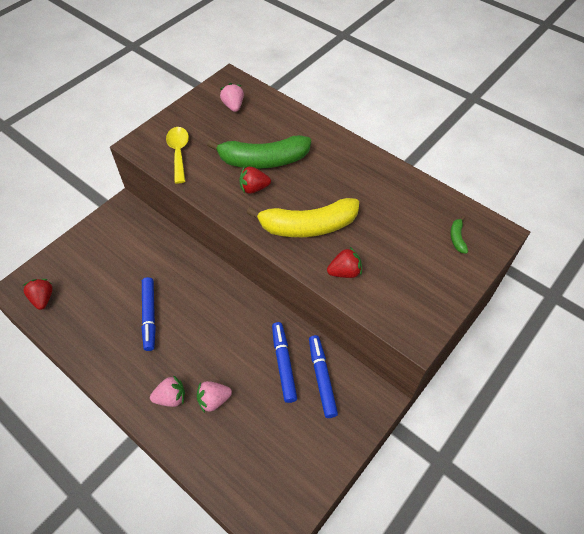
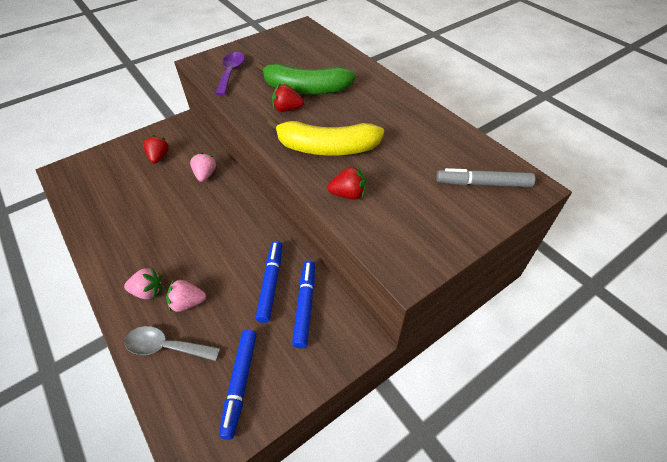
camera: 15 degrees right, 5 degrees down
red strawberry [22,279,53,310] -> red strawberry moved to [143,135,169,164]
blue marker [141,277,156,351] -> blue marker moved to [219,330,257,440]
yellow spoon [166,127,189,183] -> purple spoon [216,52,245,96]
pink strawberry [220,83,244,112] -> pink strawberry moved to [190,152,216,182]
green banana [450,216,468,254] -> grey marker [436,168,535,187]
none -> grey spoon [124,326,220,361]

